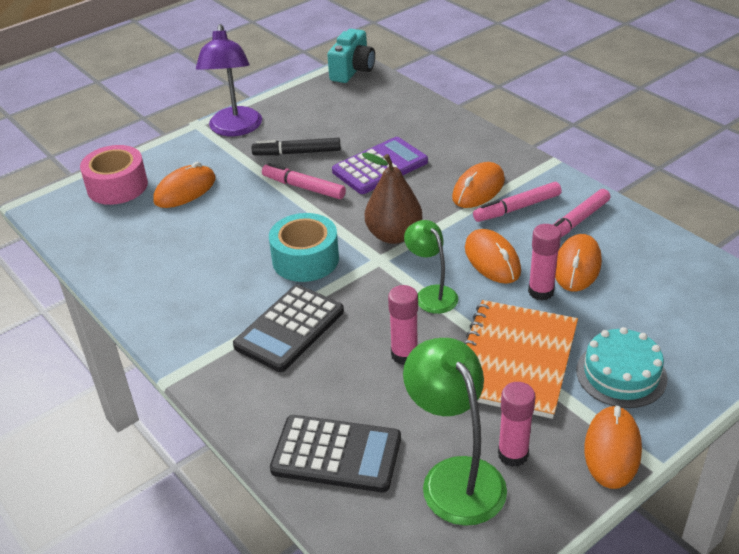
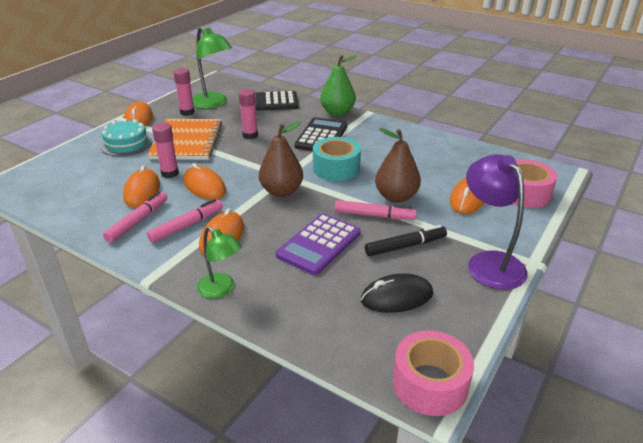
camera: 160 degrees right, 5 degrees down
turquoise camera [327,29,375,83] -> pink tape [393,330,474,416]
green lamp [404,220,458,314] -> green lamp moved to [197,227,242,298]
none -> green pear [320,55,357,116]
none -> black mouse [361,273,433,313]
none -> brown pear [375,128,421,203]

